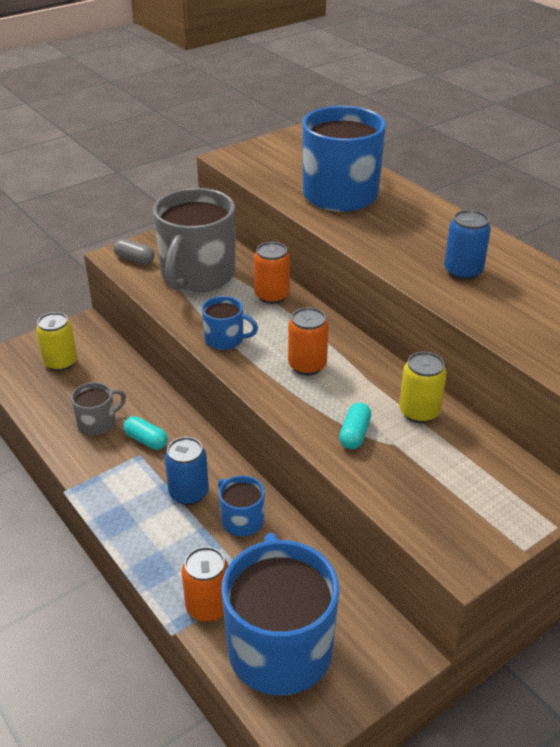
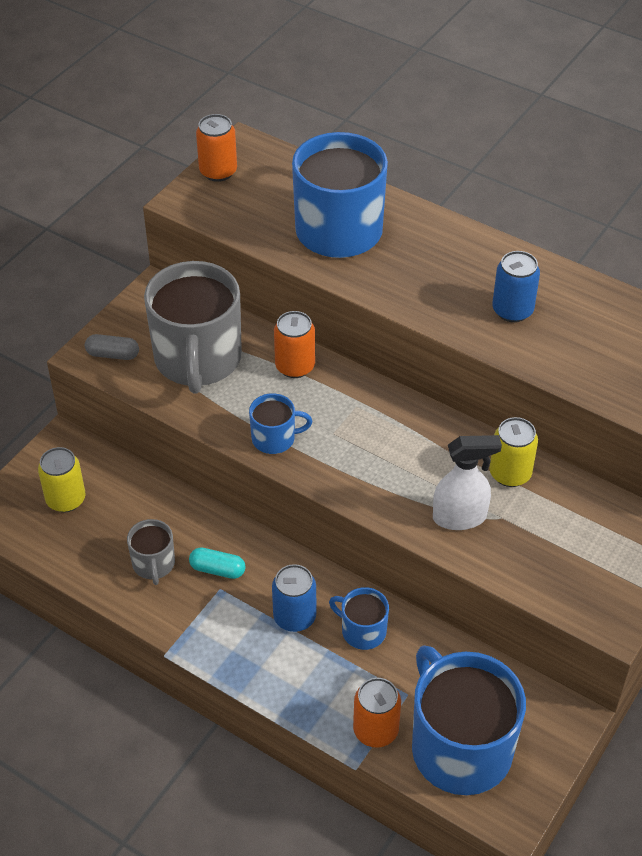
camera: 20 degrees left, 10 degrees up
grey mug [71,382,126,436] -> grey mug turned 135 degrees clockwise [127,519,175,585]
orange can [288,307,329,375] -> orange can moved to [196,114,237,182]
turquoise capsule [339,402,371,449] -> white spray bottle [433,435,502,530]

